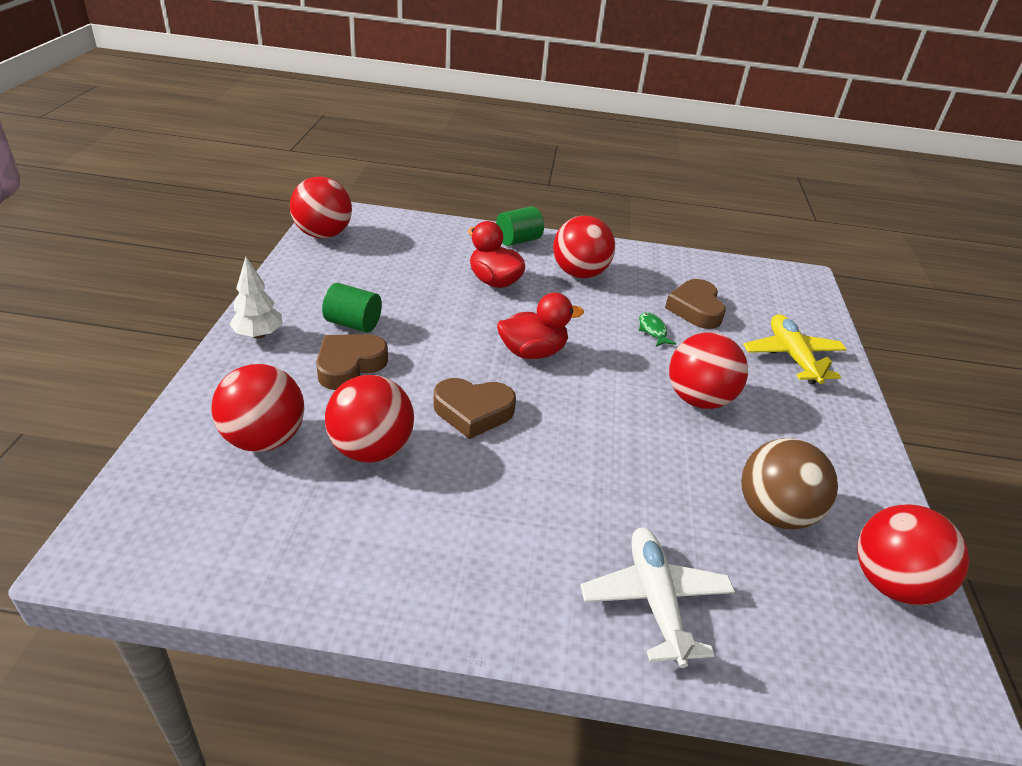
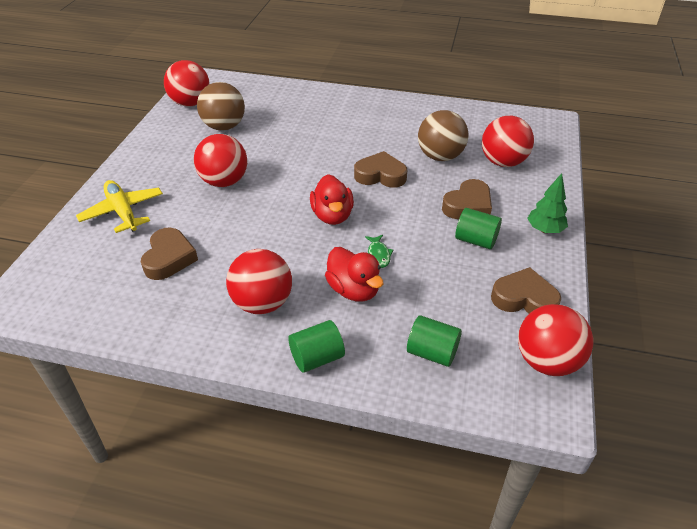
camera: 170 degrees left, 5 degrees up
white tree [229,257,283,339] -> green tree [527,173,568,233]
red ball [325,375,414,463] -> brown ball [418,110,469,161]
red duck [497,293,584,359] -> red duck turned 90 degrees counterclockwise [310,174,354,225]
white plane [580,527,735,668] -> none
green fish [639,312,676,347] -> green fish moved to [365,235,393,268]
yellow plane [743,314,847,384] -> yellow plane turned 150 degrees clockwise [76,180,163,233]
none -> green cylinder [407,315,462,367]
none -> brown heart [491,267,561,313]

